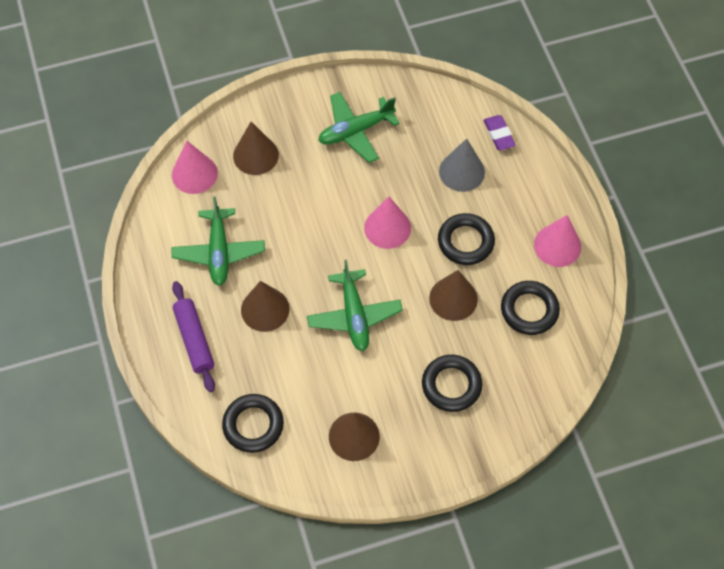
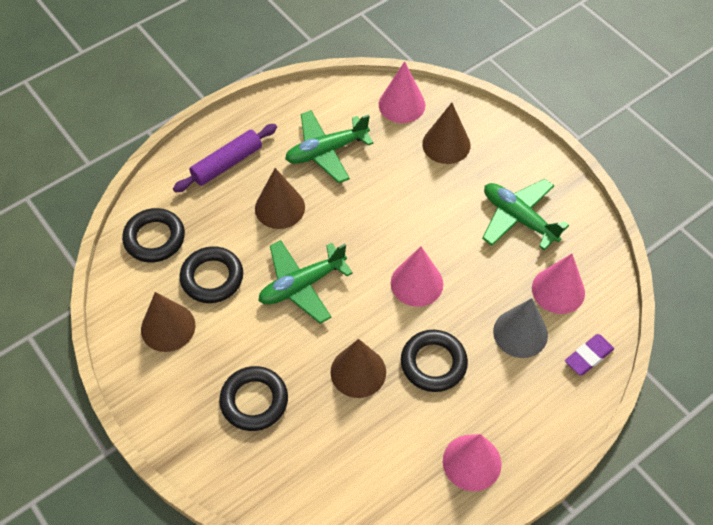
camera: 70 degrees right, 5 degrees down
black ring [501,281,560,335] -> black ring moved to [180,246,243,303]
none -> pink cone [532,254,585,314]

